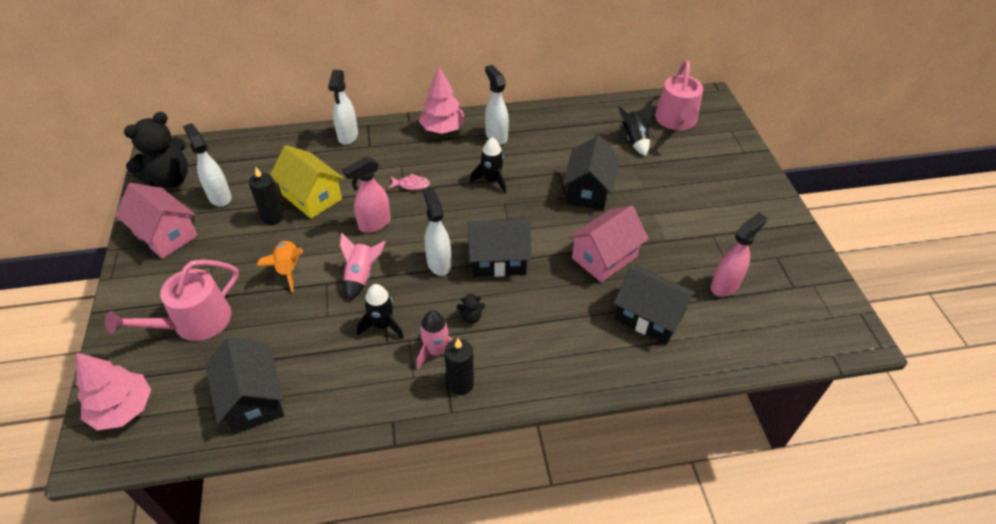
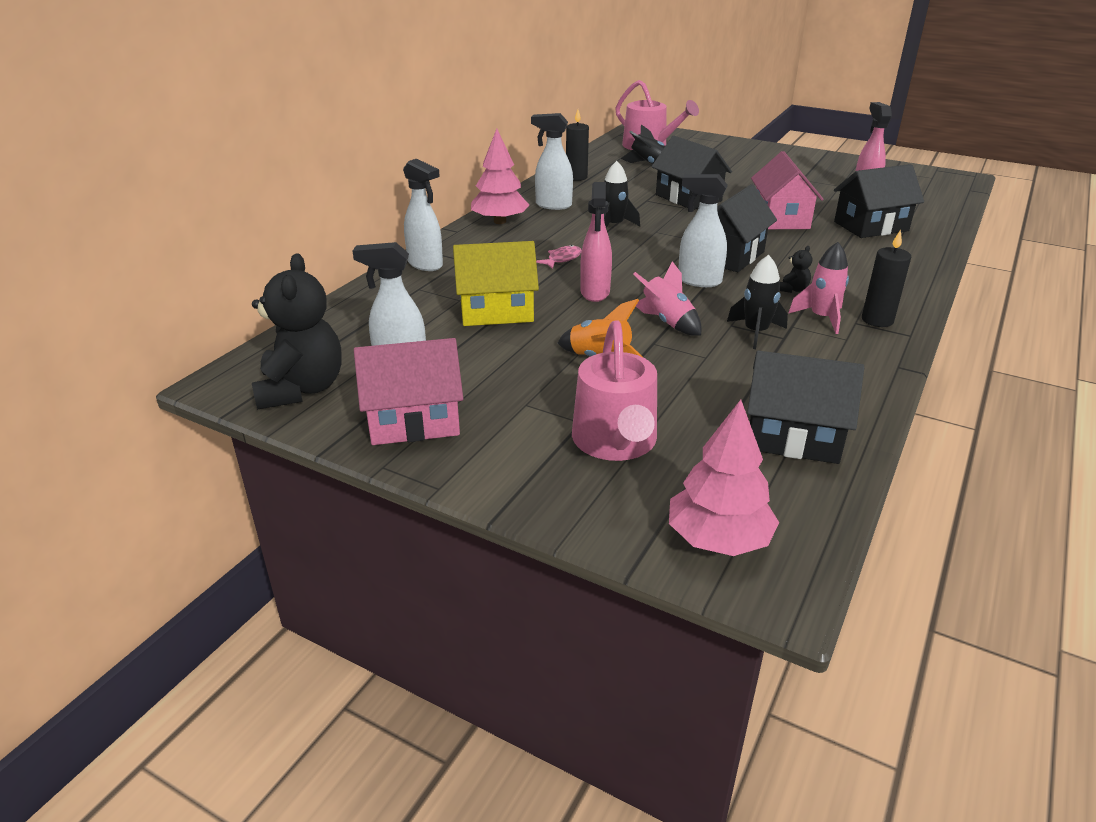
camera: 50 degrees left, 15 degrees down
black candle [249,167,284,225] -> black candle moved to [566,109,589,181]

